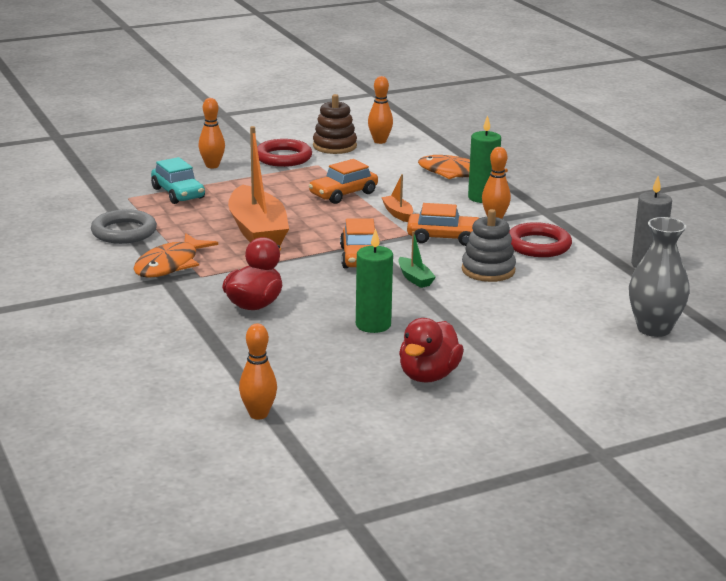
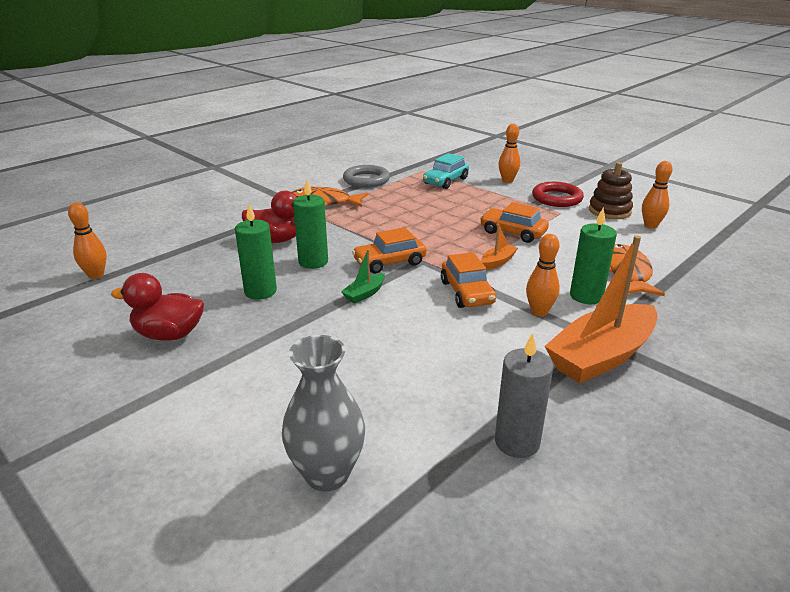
camera: 70 degrees right, 5 degrees up
orange boat [228,126,289,246] -> orange boat moved to [545,235,658,384]
grey stacking toy [462,209,516,282] -> none
red ring [509,222,572,257] -> none
none -> green candle [293,180,328,269]

